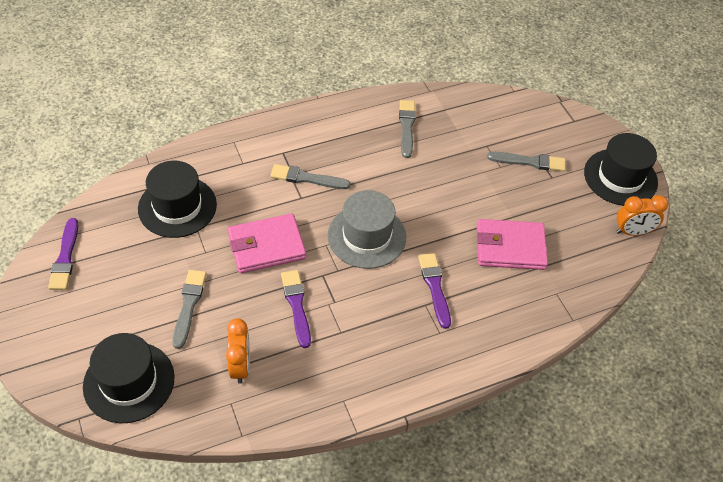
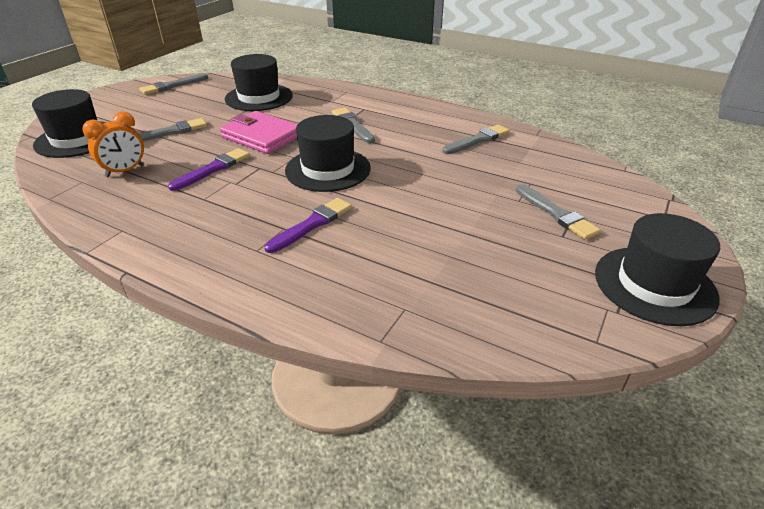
camera: 55 degrees right, 15 degrees down
purple brush [48,218,78,290] -> grey brush [139,74,208,95]
grey hat [328,190,406,269] -> black hat [285,115,370,192]
pink wallet [477,219,548,270] -> none
orange clock [616,195,668,236] -> none

